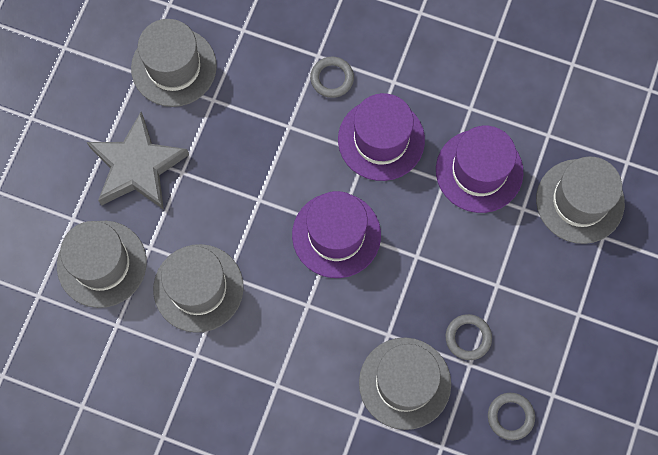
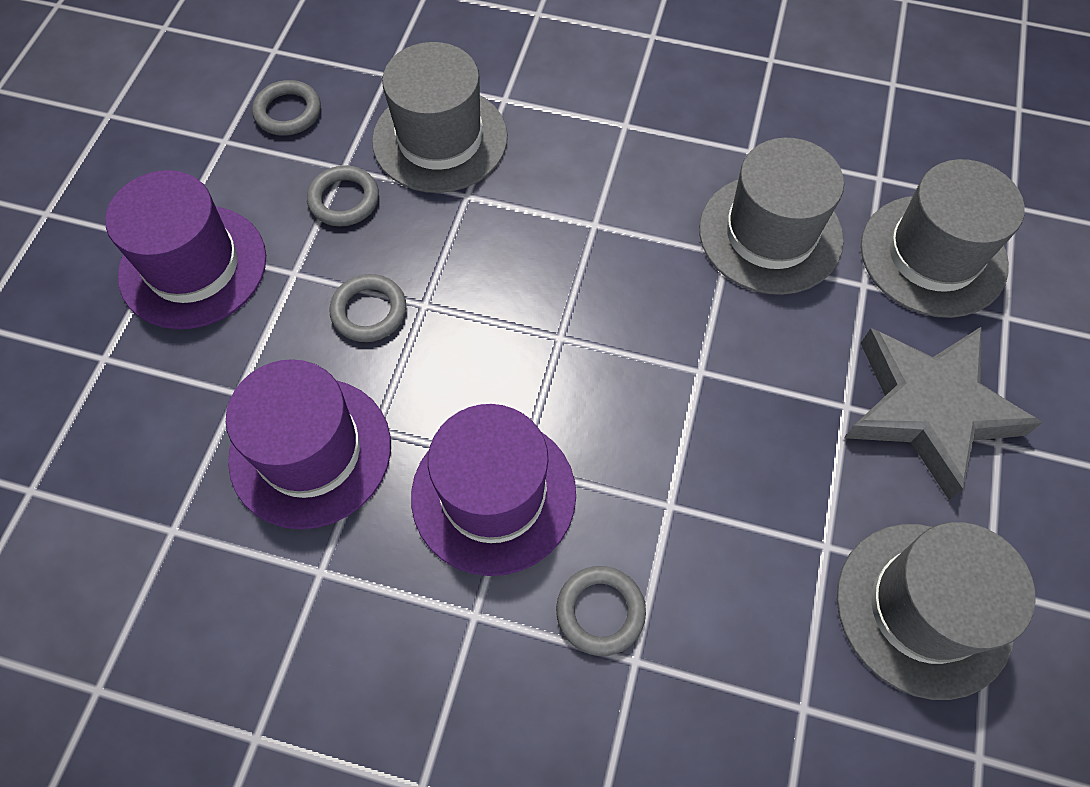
camera: 175 degrees right, 10 degrees down
purple hat [292,191,381,278] -> purple hat moved to [105,170,266,329]
grey hat [536,156,625,244] -> none
none -> grey ring [330,274,406,342]

